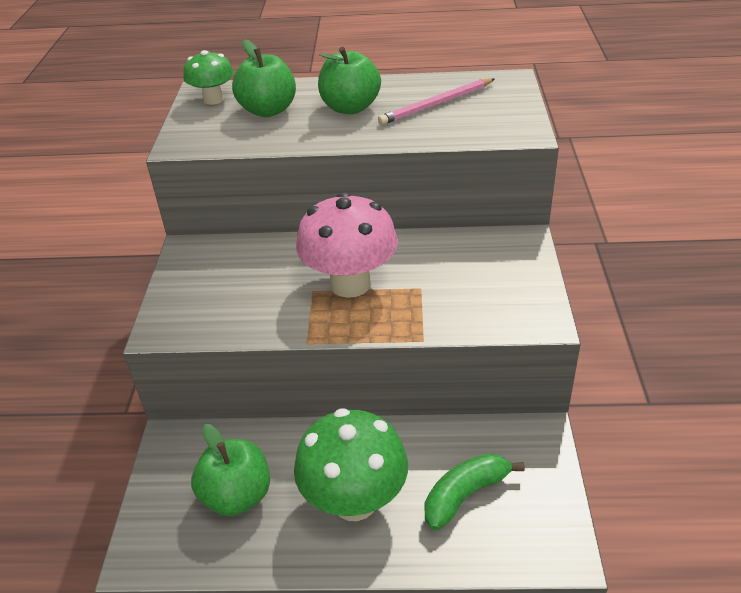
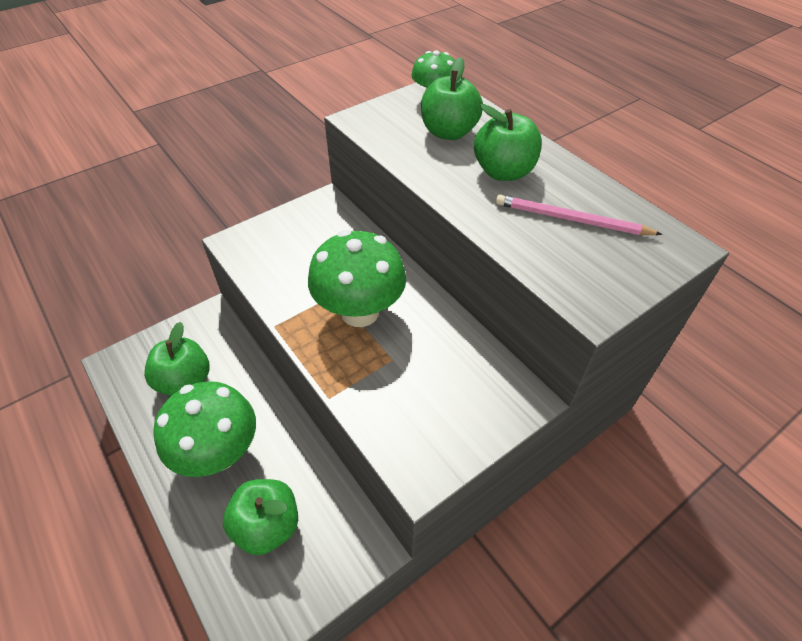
camera: 50 degrees right, 10 degrees up
pink mushroom [296,192,398,298] -> green mushroom [308,230,406,327]
green banana [425,453,525,530] -> green apple [223,479,298,555]

